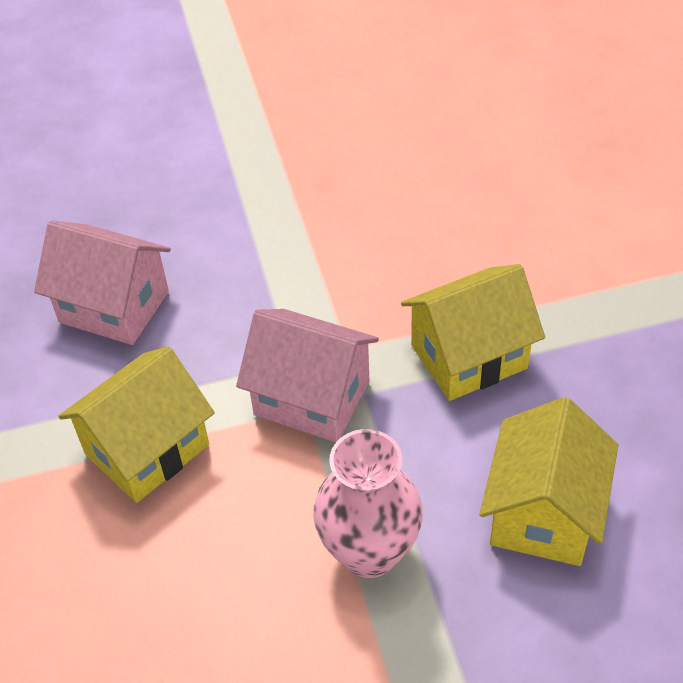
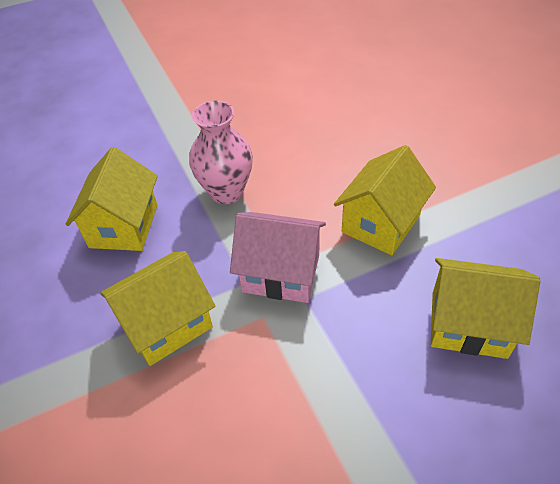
camera: 170 degrees right, 0 degrees up
pink house [34,220,171,345] -> yellow house [431,258,541,359]

